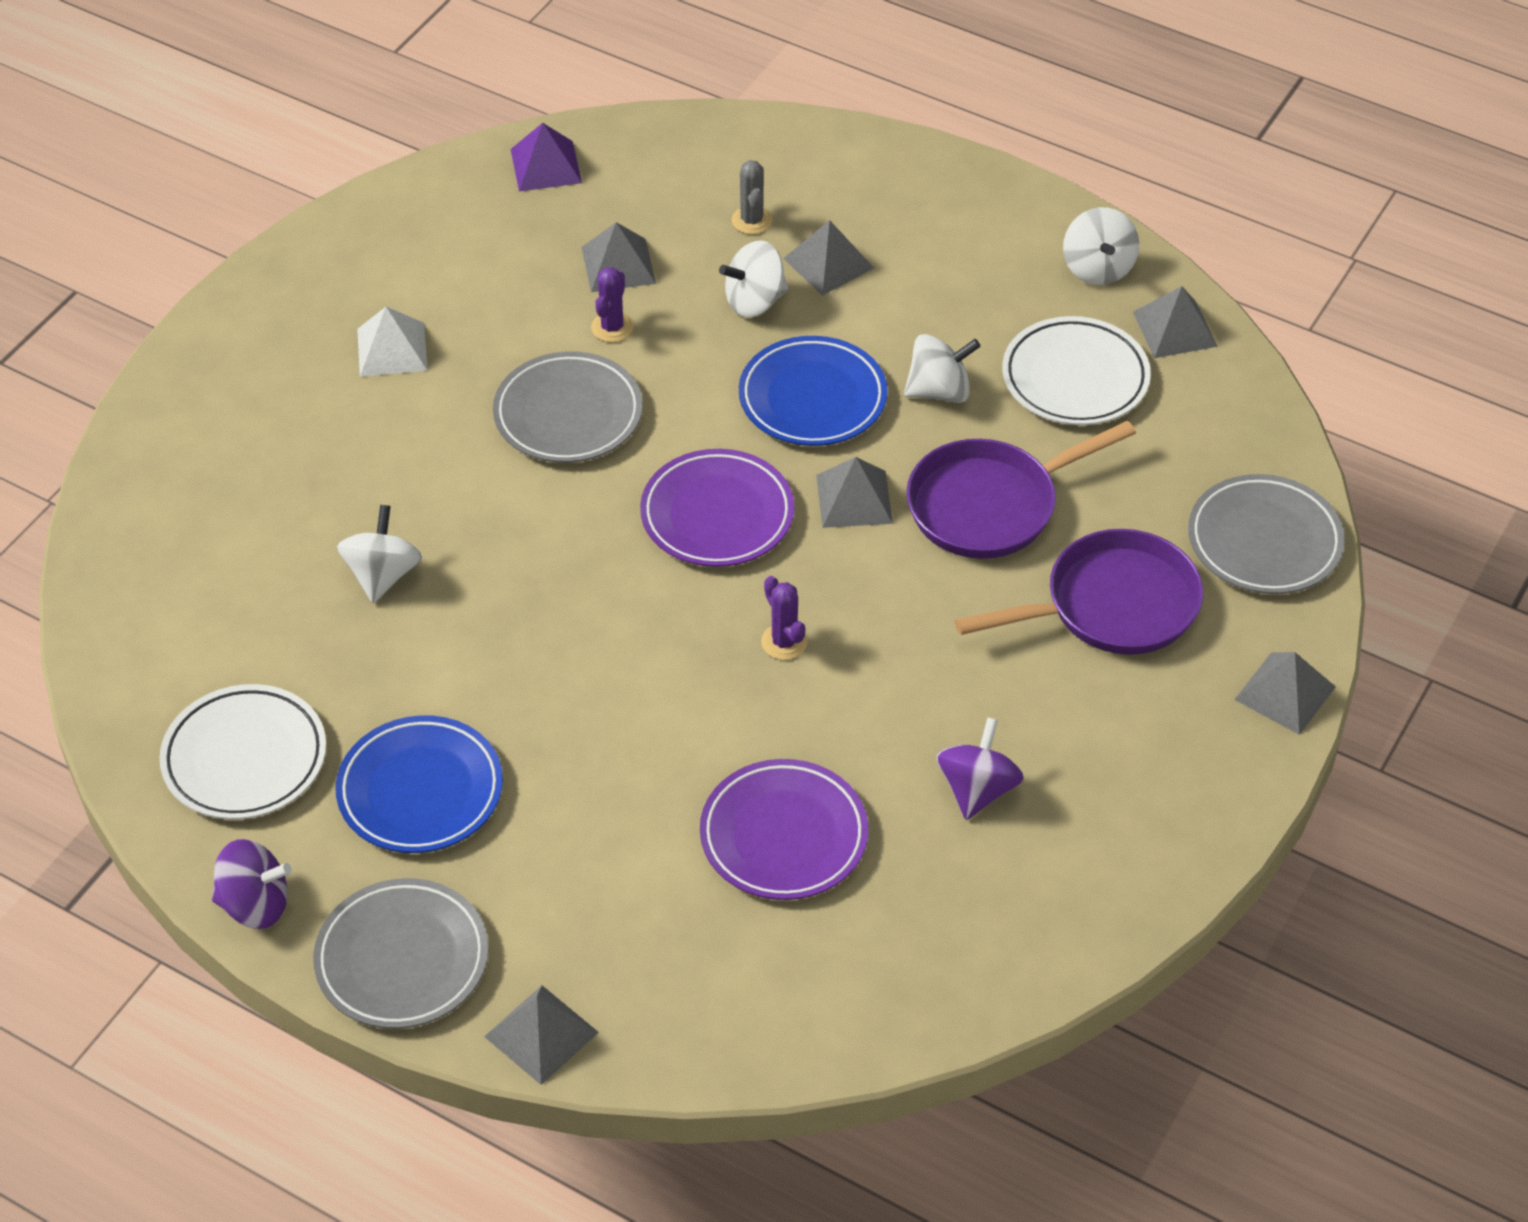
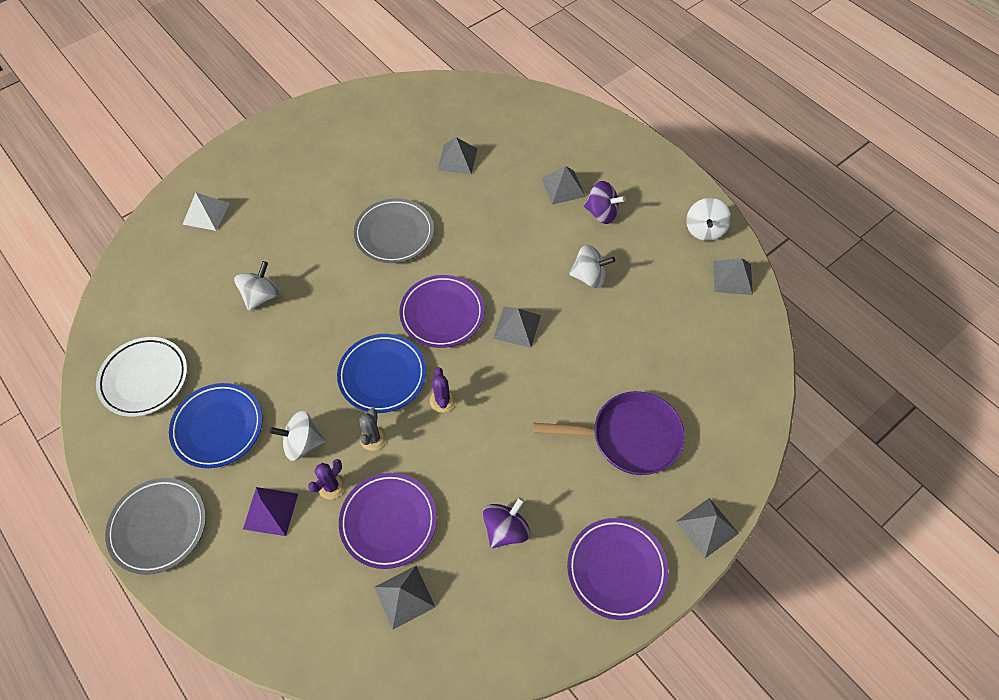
camera: 20 degrees right, 10 degrees up
purple spinning top [212,839,292,929] -> purple spinning top moved to [584,181,626,224]
white pyramid [357,307,428,377] -> white pyramid moved to [182,193,230,231]
grey pyramid [484,985,599,1085] -> grey pyramid moved to [374,566,435,629]
purple pyramid [511,123,582,191] -> purple pyramid moved to [243,487,298,536]
purple cactus [591,267,634,342] -> purple cactus moved to [308,459,345,499]
white spinning top [719,240,788,317] -> white spinning top moved to [269,411,325,461]
grey cactus [732,160,772,234] -> grey cactus moved to [359,408,387,451]
blue plate [739,336,888,446] -> blue plate moved to [337,334,426,413]
purple pan [906,421,1136,559] -> none
white plate [1002,316,1151,425] -> none
grey plate [1188,474,1345,594] -> none
none -> purple plate [567,518,668,620]

